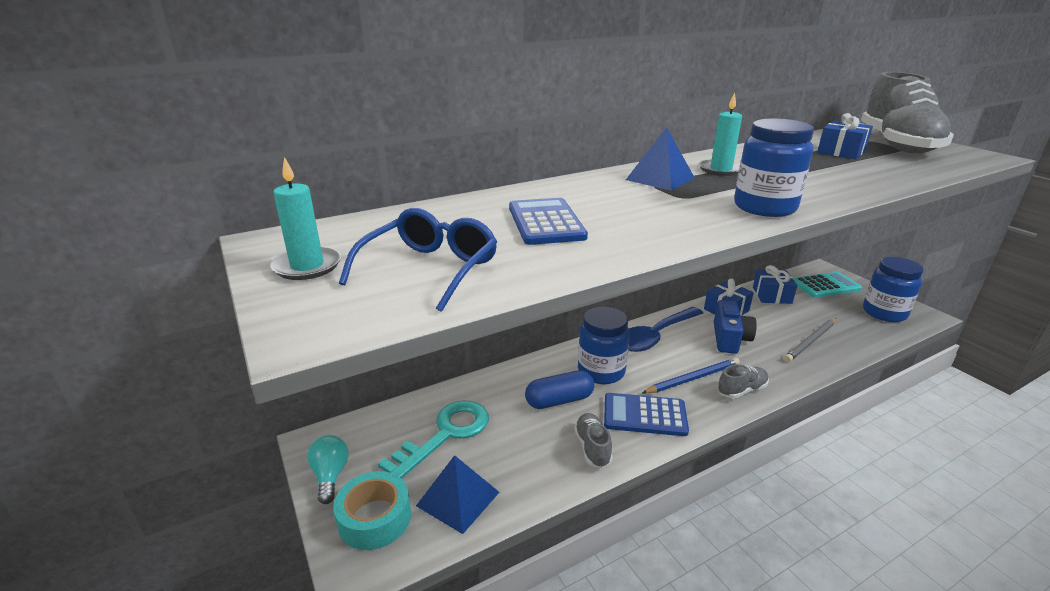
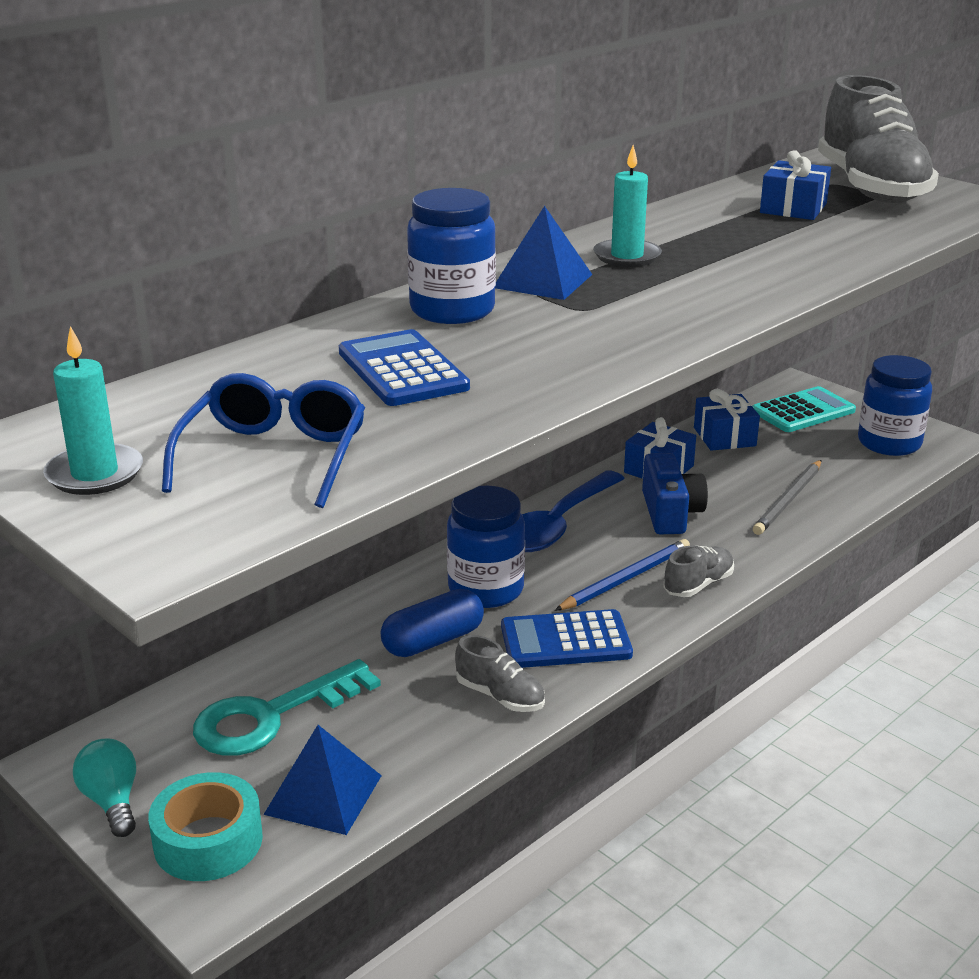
camera: 15 degrees left, 0 degrees up
turquoise key [378,400,489,479] -> turquoise key turned 150 degrees counterclockwise [193,659,381,756]
grey shoe [574,413,613,468] -> grey shoe turned 150 degrees clockwise [455,635,545,712]
blue jar [734,118,814,217] -> blue jar moved to [407,188,496,324]

